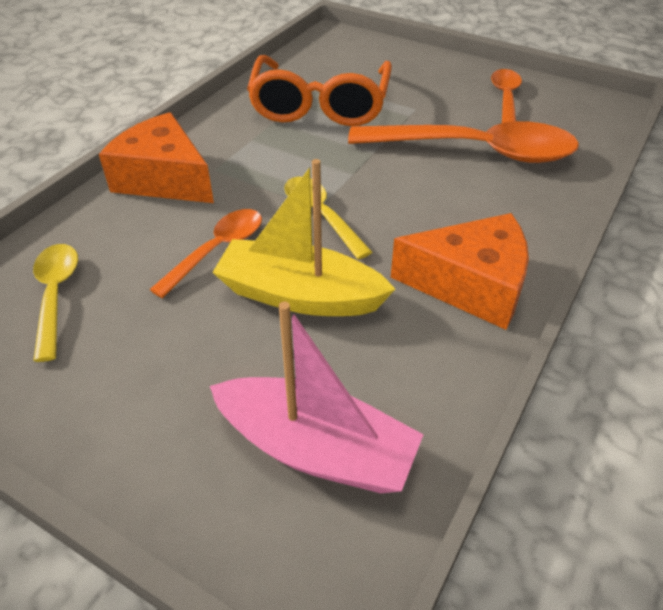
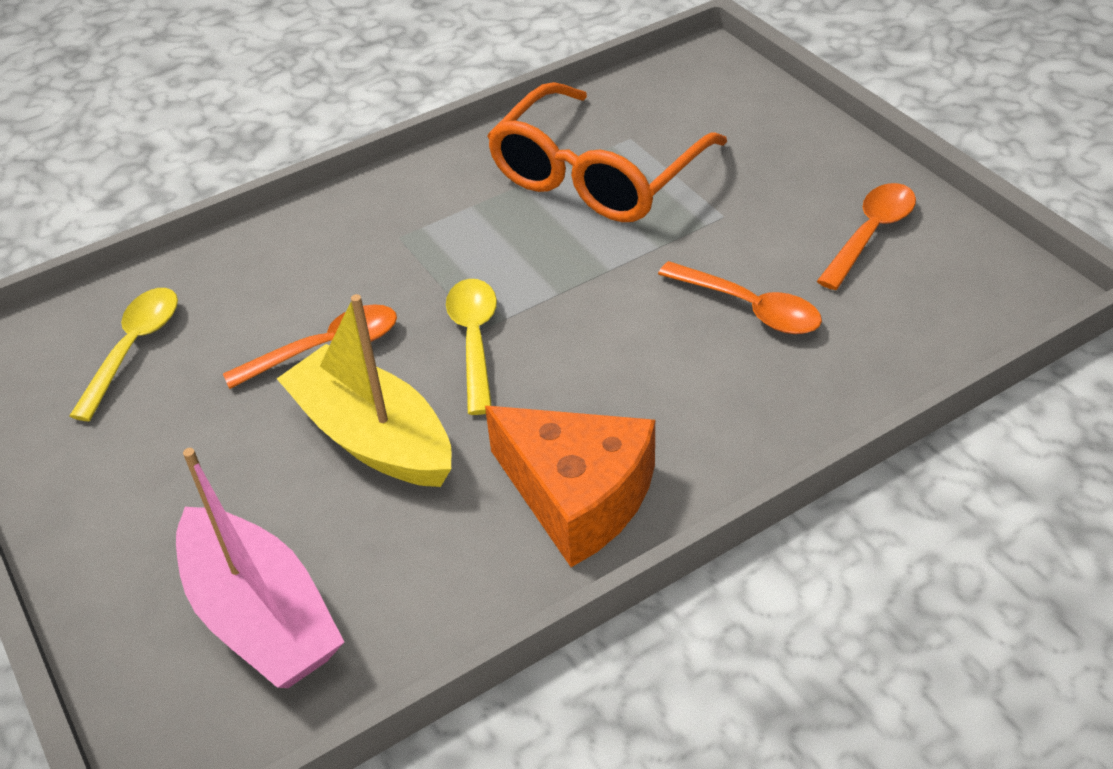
camera: 30 degrees right, 0 degrees up
orange cheese [99,112,214,203] -> none
orange spoon [348,121,579,163] -> orange spoon [658,261,822,334], size x0.53

